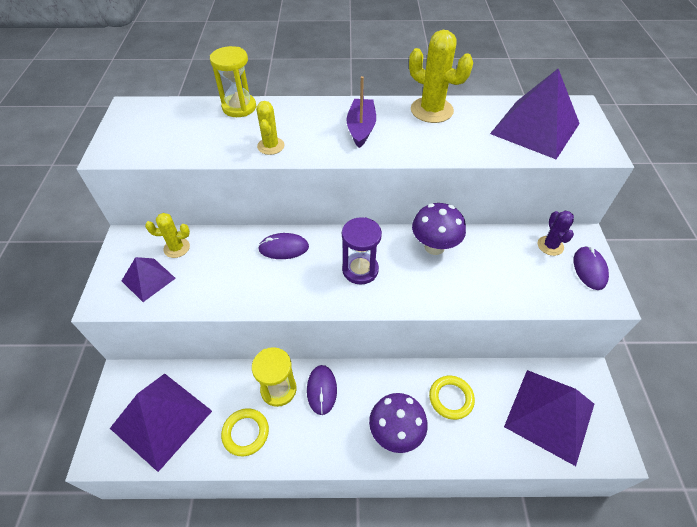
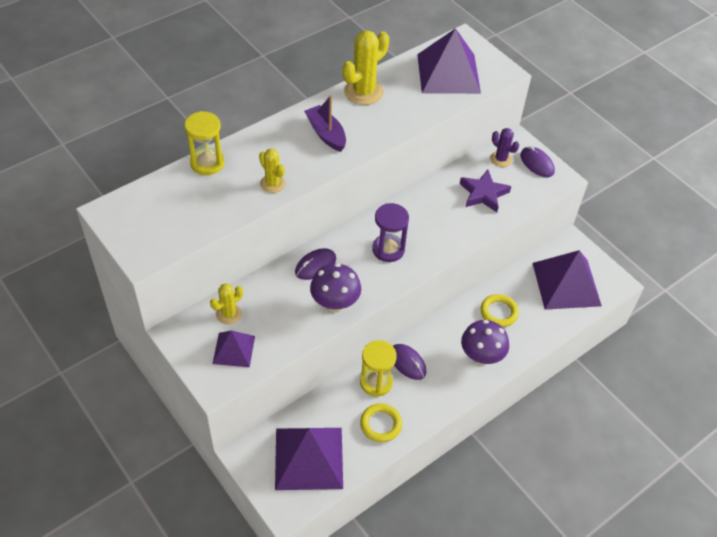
camera: 40 degrees left, 0 degrees up
yellow cactus [409,30,473,123] -> yellow cactus turned 45 degrees counterclockwise [342,30,389,105]
purple mushroom [412,203,466,255] -> purple mushroom moved to [310,263,361,313]
none -> purple star [460,169,511,212]

